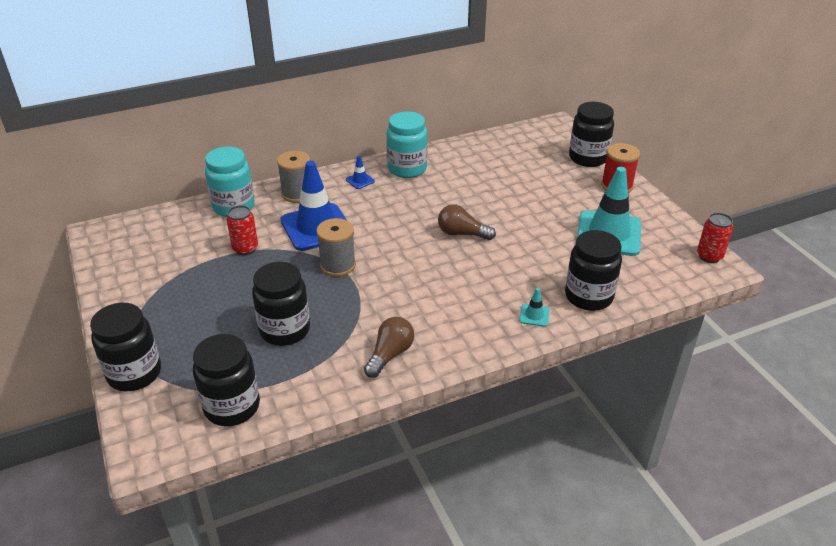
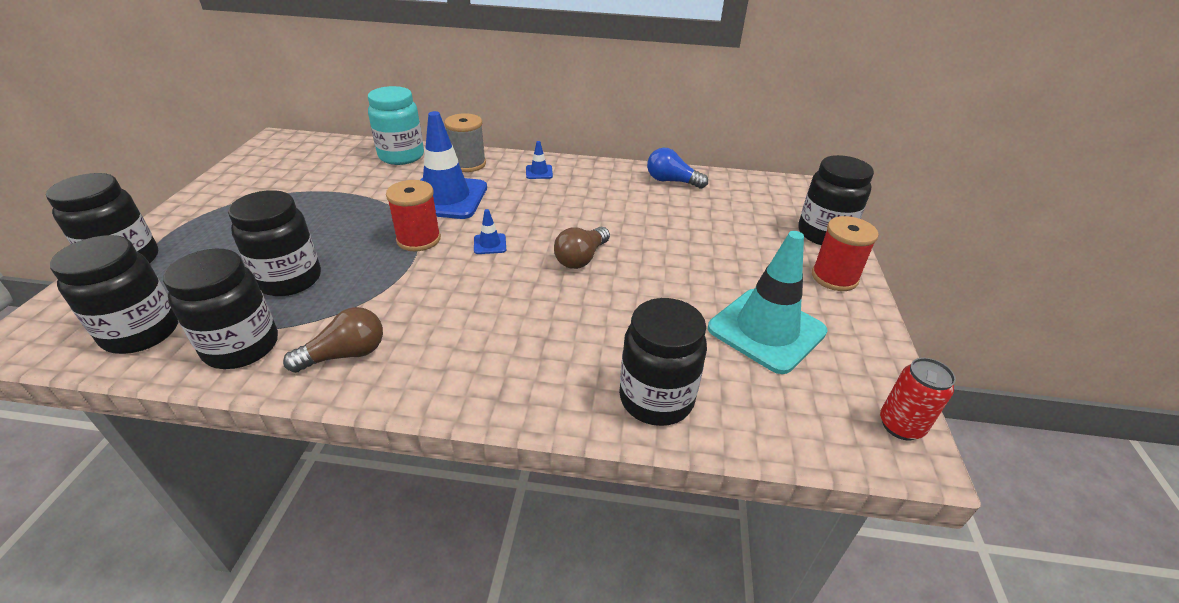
camera: 30 degrees right, 0 degrees up
red can [227,205,258,255] -> none
grey spool [316,218,356,277] -> red spool [386,180,441,251]
turquoise jar [387,111,428,178] -> none
brown light bulb [438,205,496,240] -> brown light bulb turned 105 degrees counterclockwise [554,227,610,269]
turquoise traffic cone [519,288,550,327] -> none
none -> black jar [163,249,278,369]
none -> blue traffic cone [474,209,506,254]
none -> blue light bulb [647,148,708,189]

